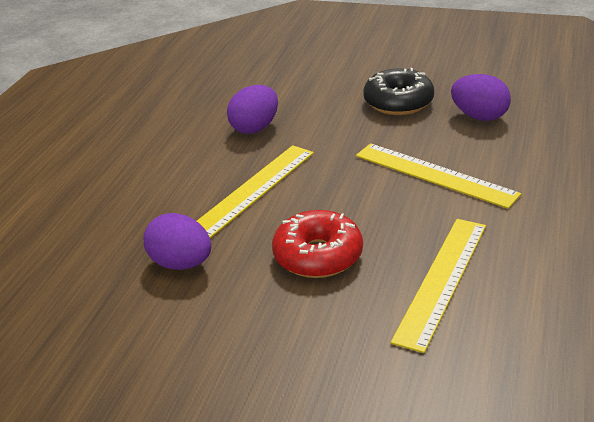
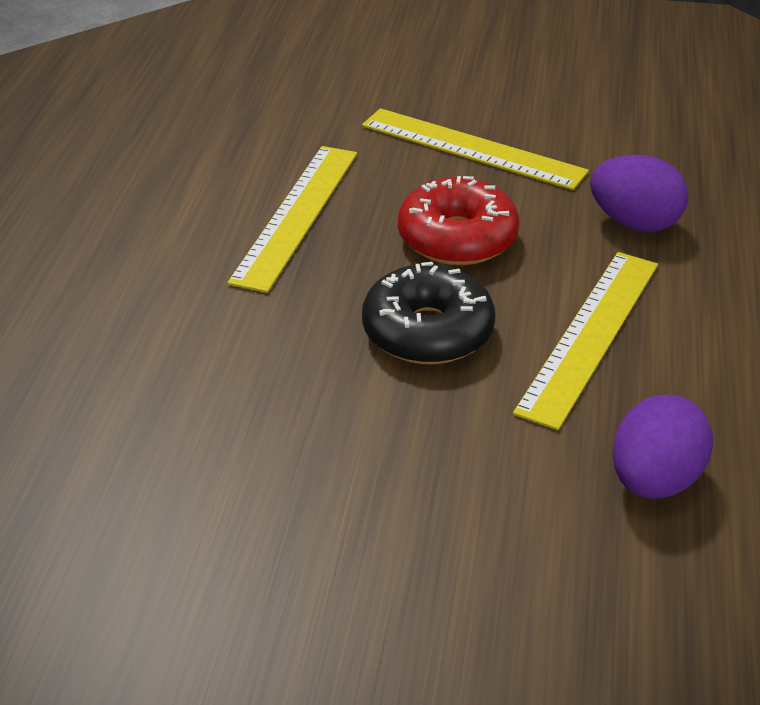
camera: 170 degrees right, 5 degrees up
yellow ruler [356,143,521,209] -> yellow ruler moved to [362,108,589,190]
black donut [363,68,434,115] -> black donut moved to [362,262,496,364]
purple egg [451,74,511,121] -> none

